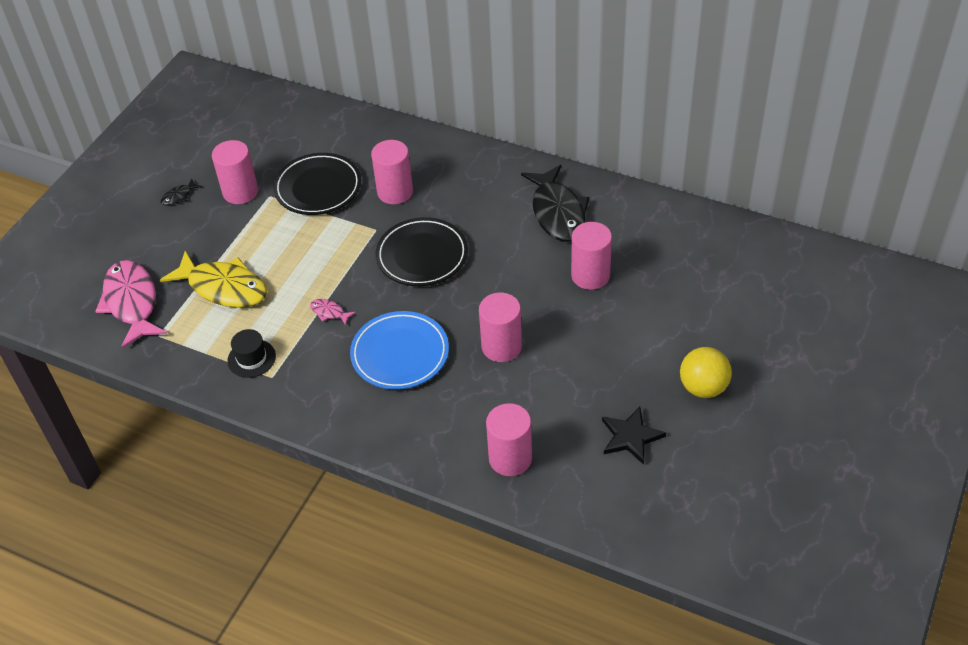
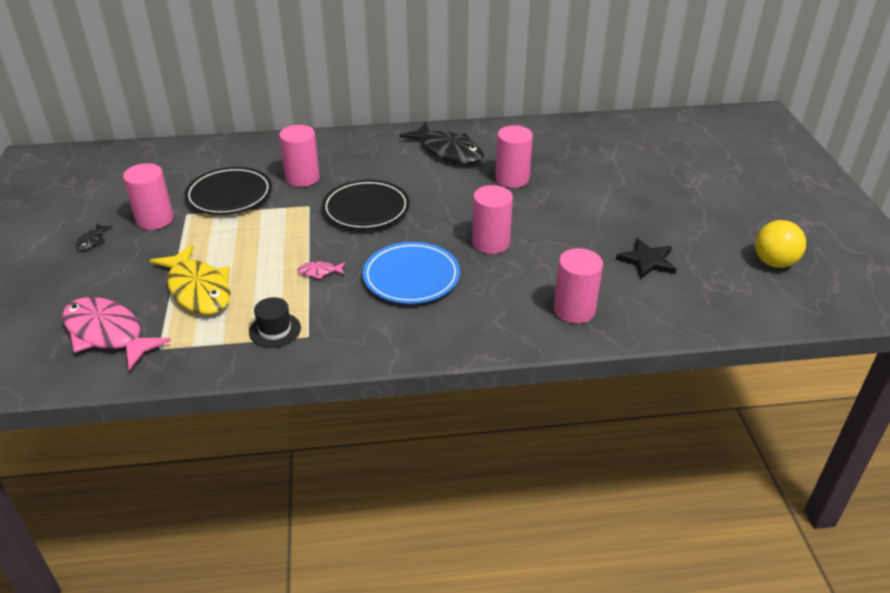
camera: 35 degrees left, 10 degrees down
yellow fish [160,251,267,308] -> yellow fish turned 60 degrees clockwise [150,244,230,315]
yellow ball [680,347,732,398] -> yellow ball moved to [755,220,806,268]

